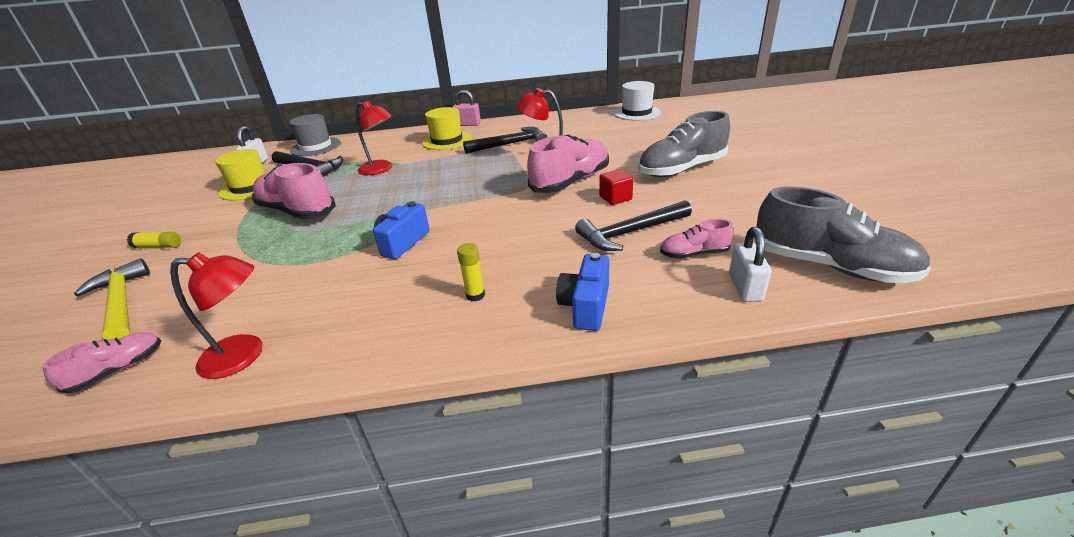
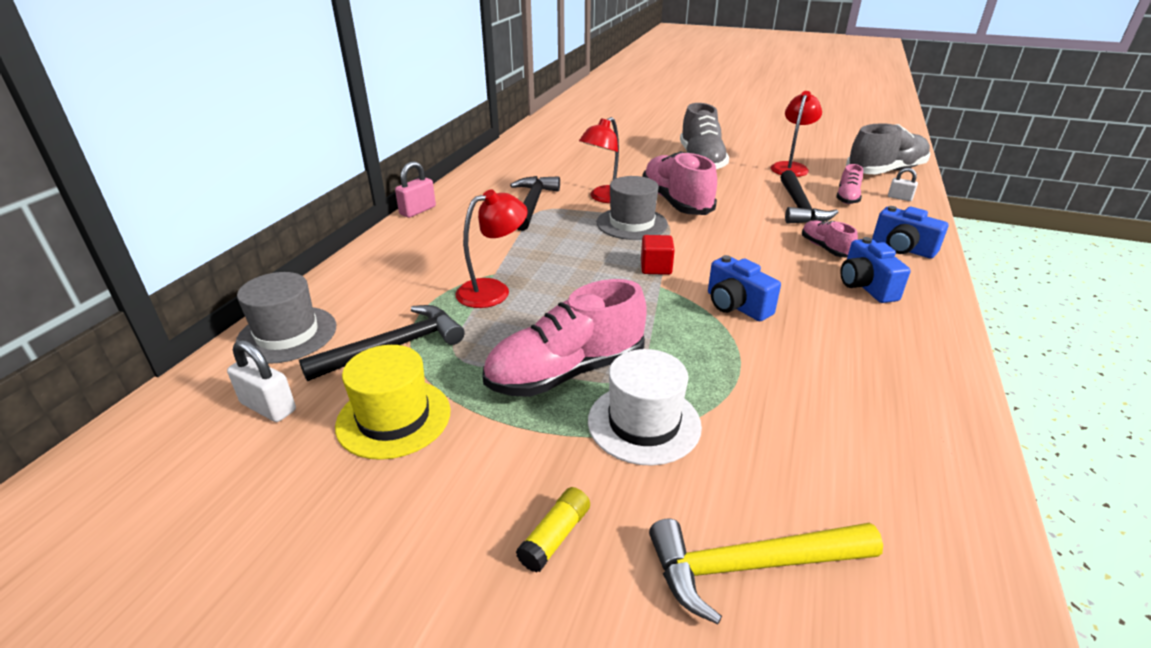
camera: 65 degrees left, 0 degrees up
pink shoe [42,332,161,394] -> pink shoe moved to [802,220,858,257]
red lamp [170,252,262,379] -> red lamp moved to [771,91,822,177]
yellow hat [422,107,472,150] -> none
yellow glue stick [457,243,485,301] -> blue camera [840,237,911,303]
red cube [599,169,633,205] -> red cube moved to [641,235,675,275]
white hat [613,81,661,120] -> white hat moved to [588,349,702,466]
white padlock [729,227,771,302] -> white padlock [888,168,918,201], size x0.64
none -> grey hat [597,176,668,240]

